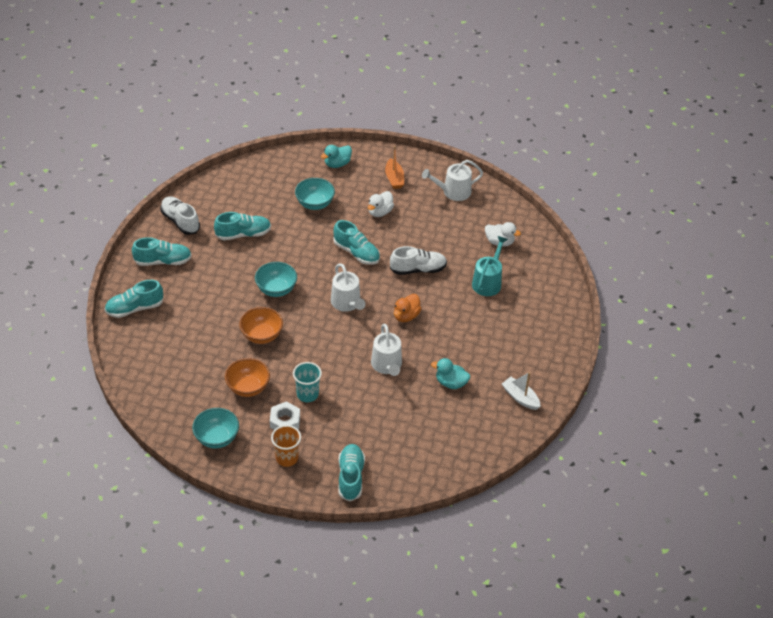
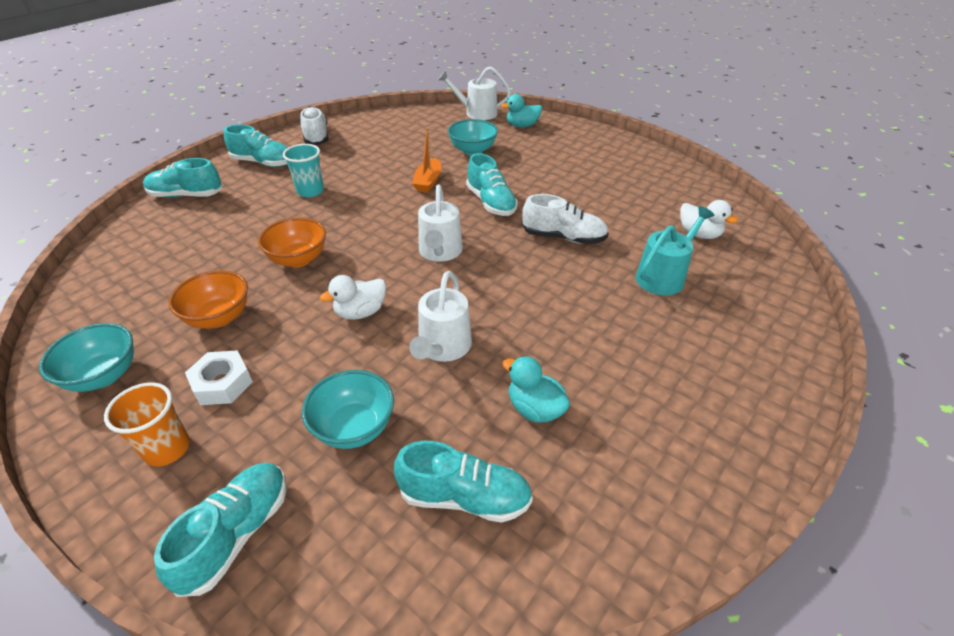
camera: 25 degrees right, 5 degrees down
turquoise shoe [214,212,271,240] -> turquoise shoe moved to [394,441,533,523]
turquoise bowl [255,262,297,297] -> turquoise bowl moved to [302,370,394,449]
turquoise cup [293,362,322,402] -> turquoise cup moved to [283,144,324,197]
white duck [368,191,394,217] -> white duck moved to [320,275,386,320]
orange boat [385,146,404,189] -> orange boat moved to [412,128,441,193]
orange duck [394,294,422,322] -> none
white watering can [422,160,483,201] -> white watering can moved to [438,67,511,120]
white boat [502,372,541,410] -> none

